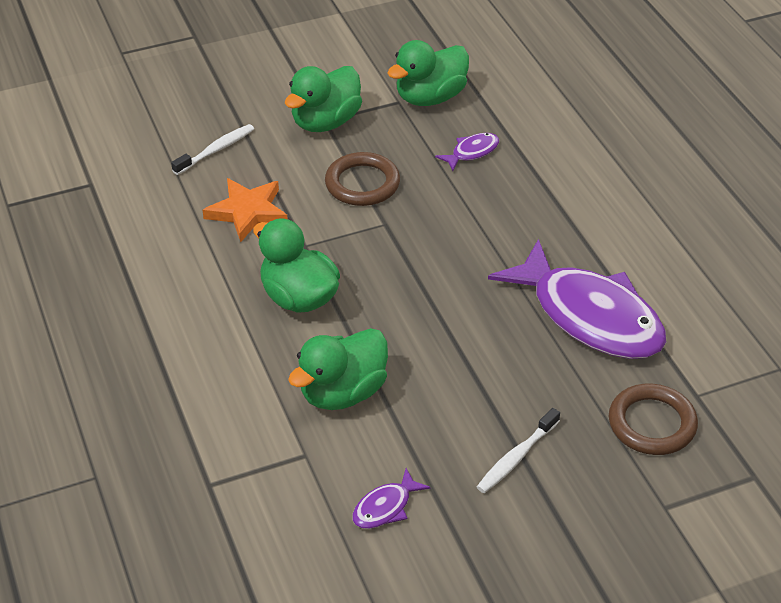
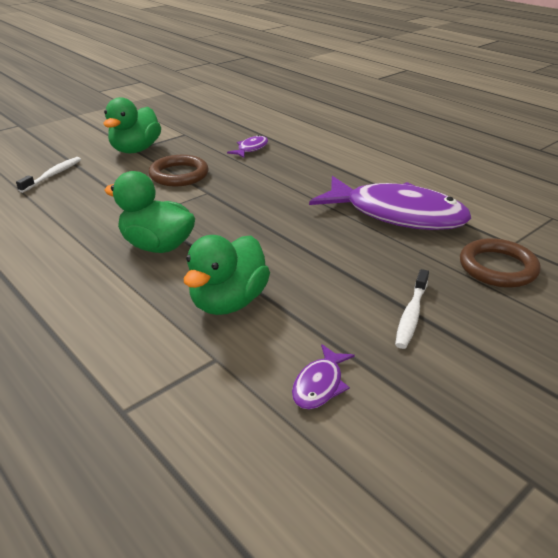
camera: 20 degrees left, 10 degrees down
orange star [203,178,288,242] -> none
green duck [387,40,469,106] -> none

